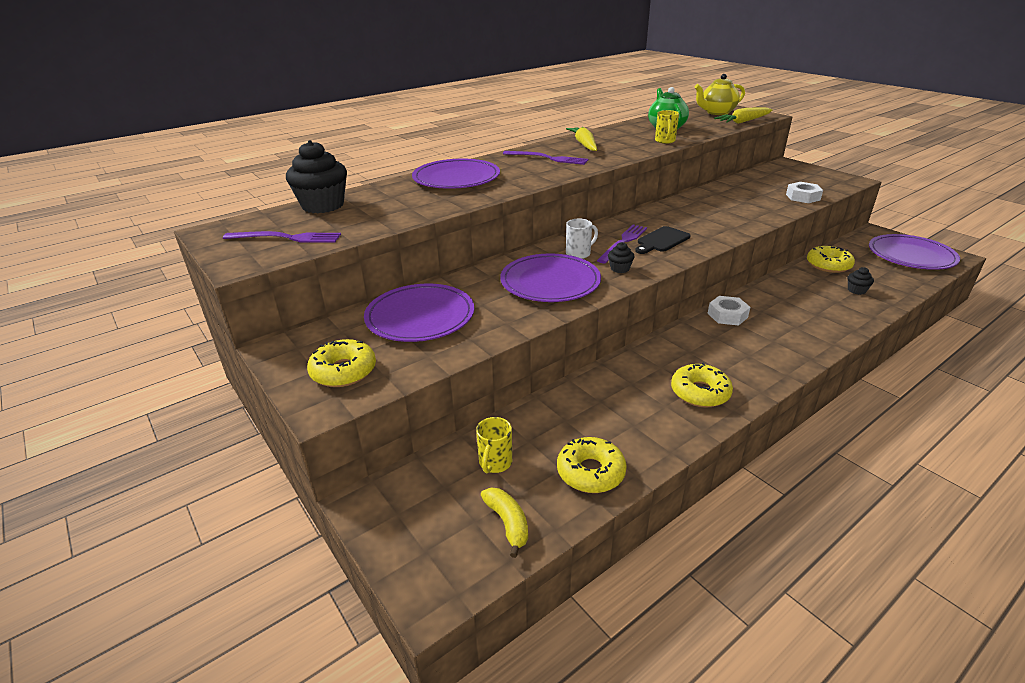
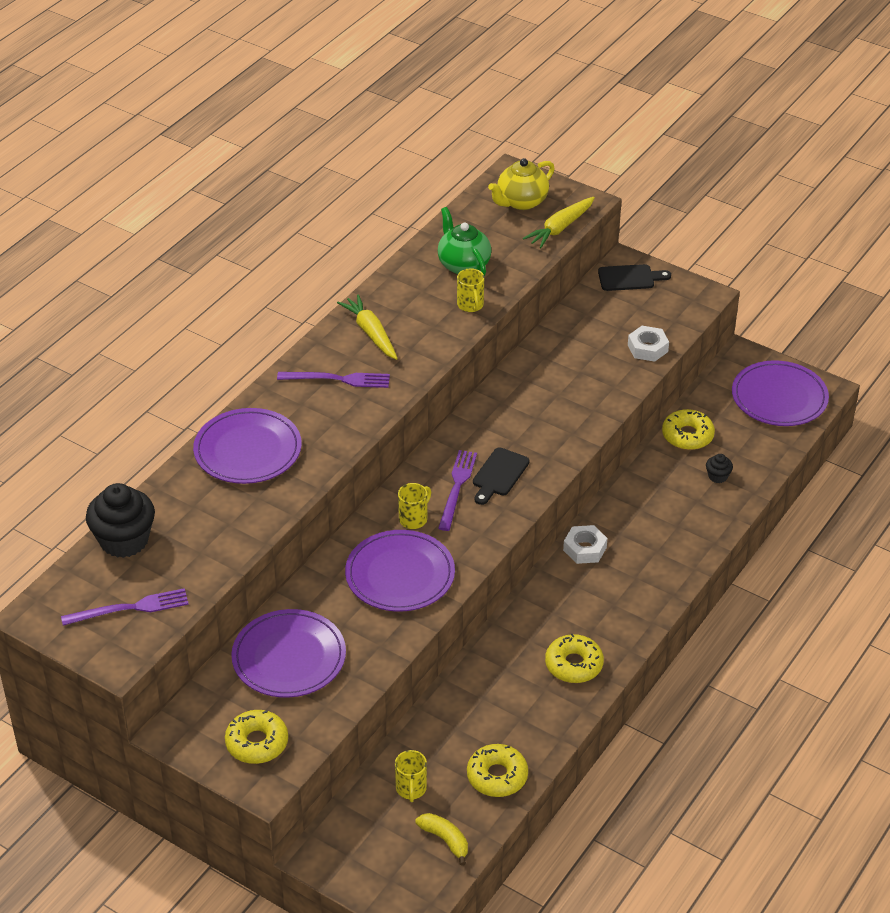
camera: 20 degrees left, 10 degrees up
white mug [566,219,598,259] -> yellow mug [398,483,431,529]
black cupcake [608,242,635,273] -> none
none -> black cutting board [598,264,671,291]

